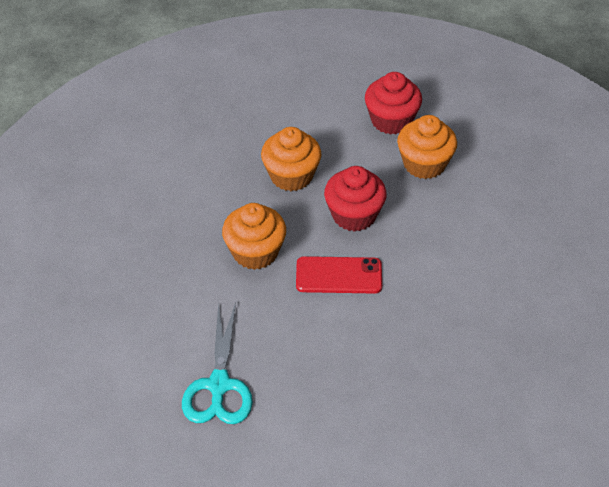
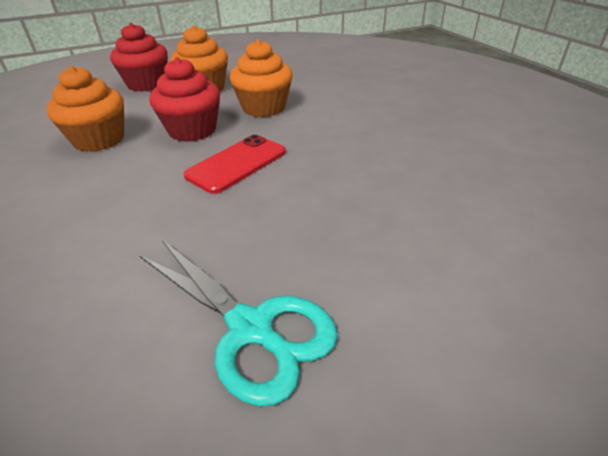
camera: 50 degrees left, 10 degrees down
orange cupcake [222,203,286,270] -> orange cupcake moved to [230,39,293,117]

